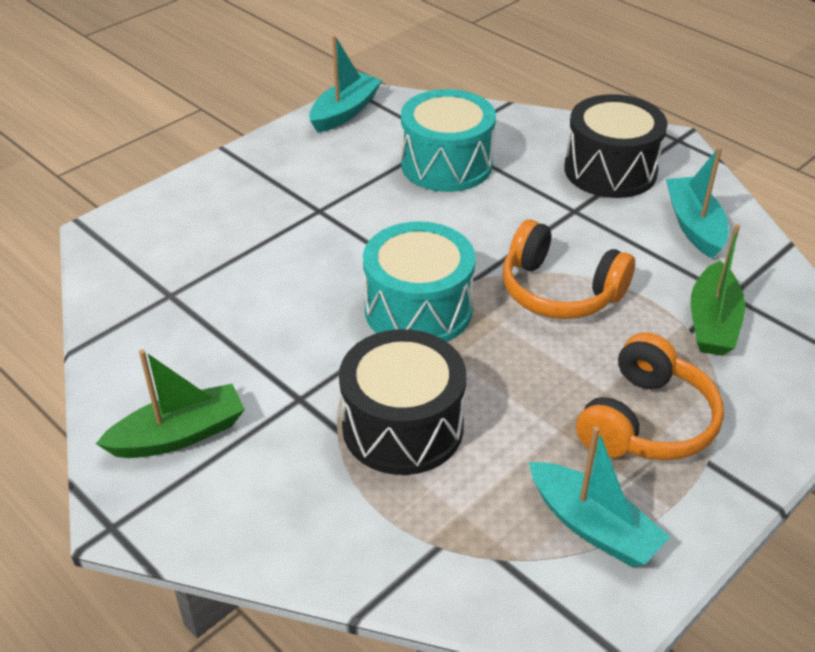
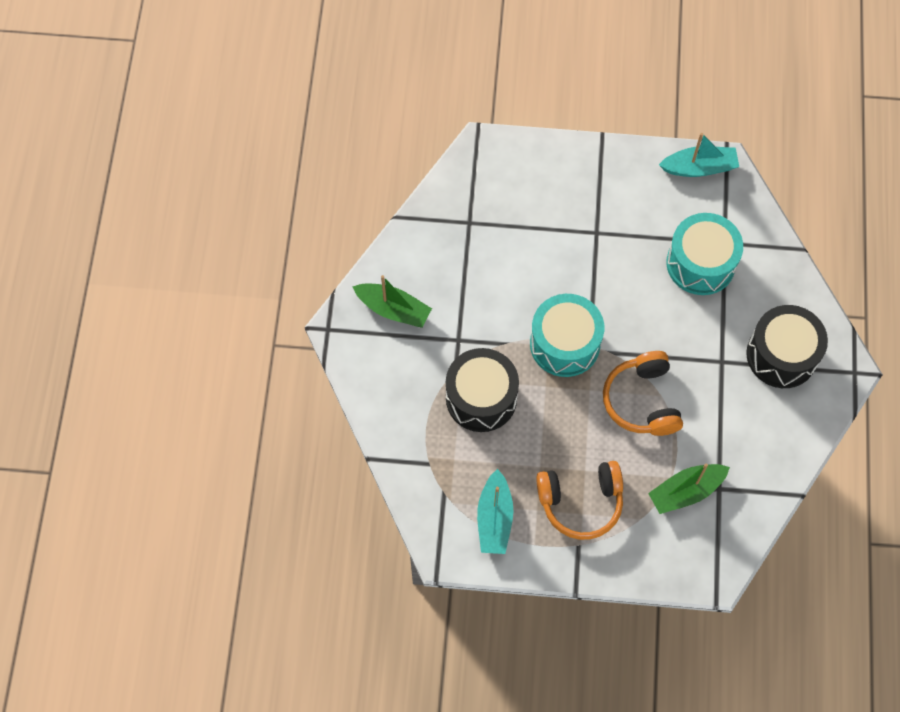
camera: 50 degrees right, 25 degrees up
turquoise boat [666,147,729,259] -> none

